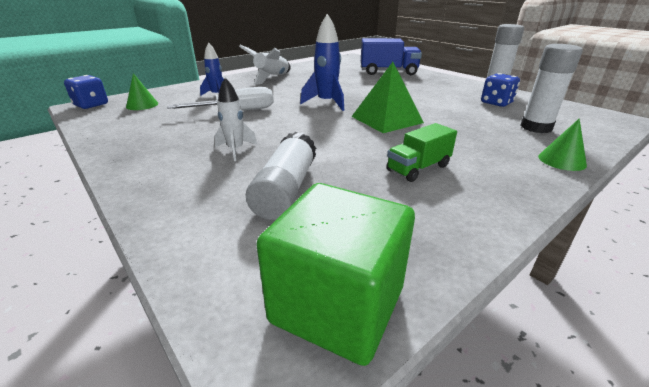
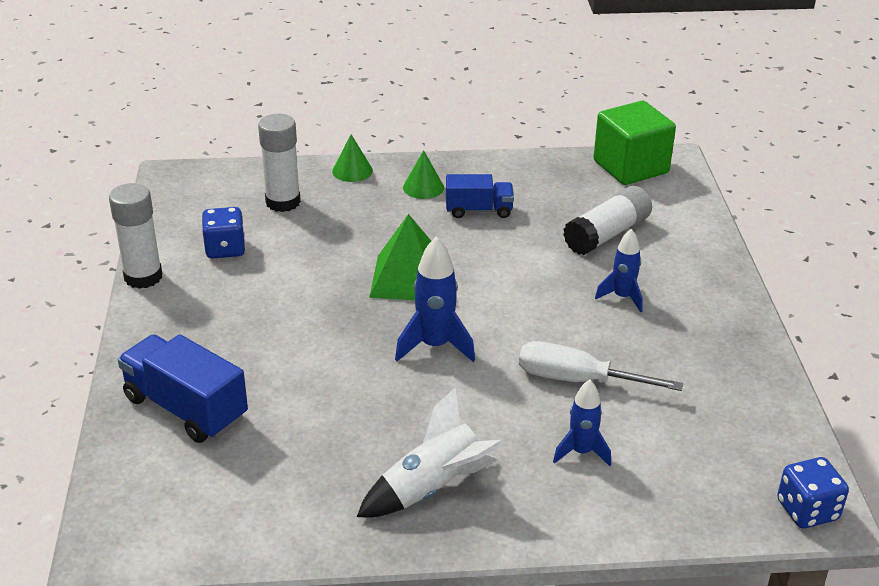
camera: 145 degrees left, 5 degrees up
green cone [126,73,158,110] -> green cone moved to [403,150,444,199]
white rocket [214,78,257,161] -> blue rocket [595,229,643,312]
green truck [387,123,457,182] -> blue truck [446,174,514,218]

